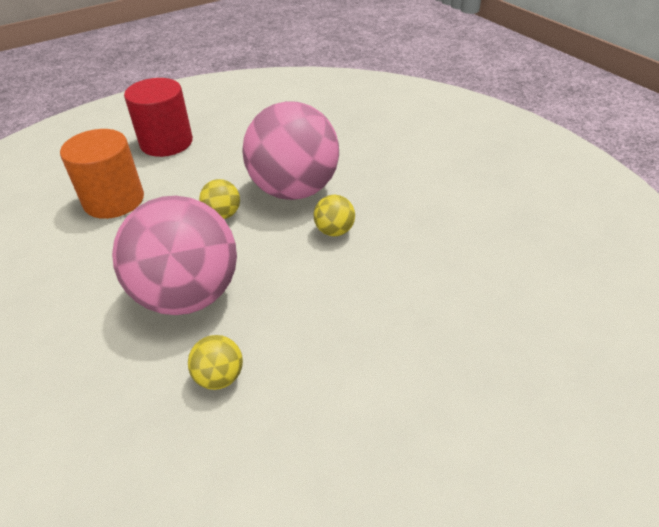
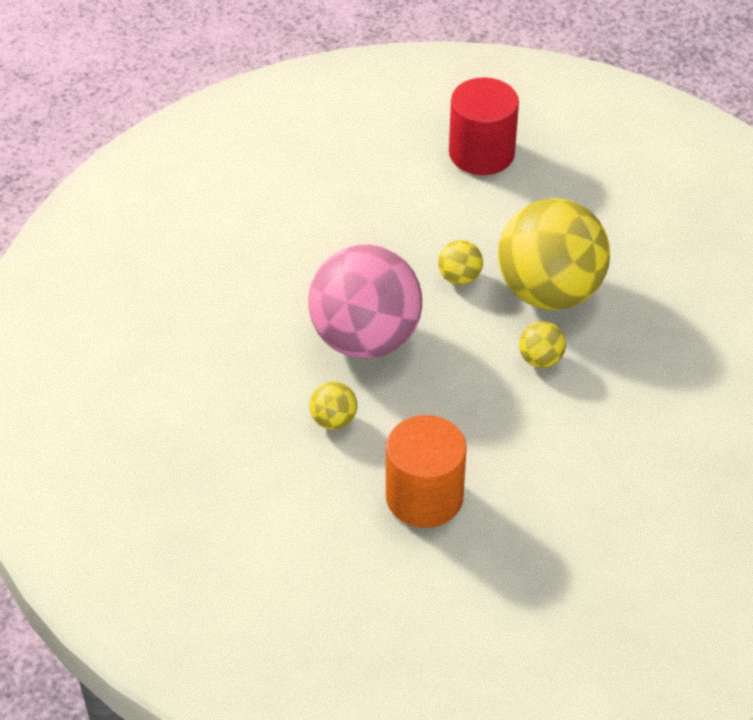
camera: 40 degrees right, 5 degrees up
orange cylinder [60,129,144,219] -> orange cylinder moved to [386,415,467,528]
pink ball [242,101,339,200] -> yellow ball [498,198,610,310]

